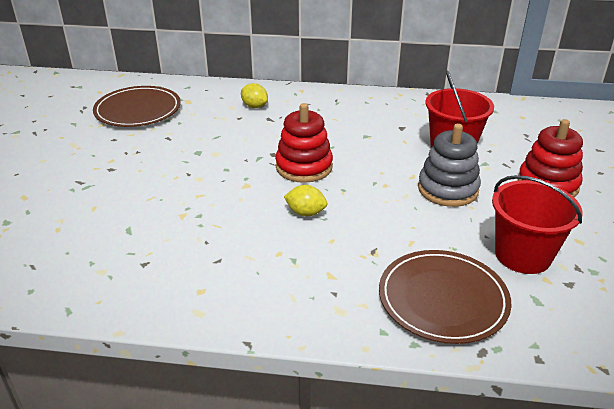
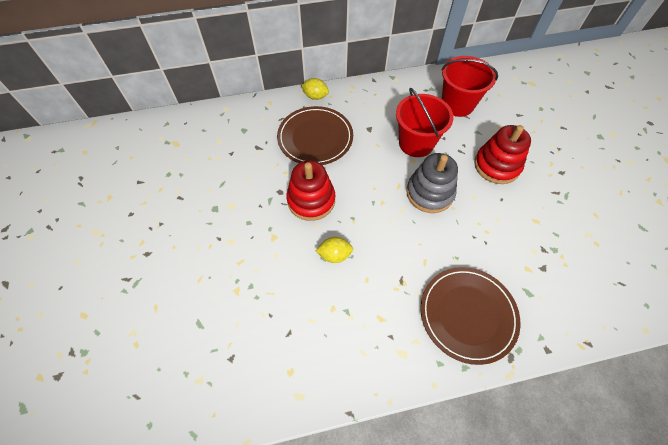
camera: 20 degrees left, 25 degrees up
brown plate [93,86,181,127] -> brown plate moved to [277,106,353,165]
yellow lemon [241,83,268,108] -> yellow lemon moved to [301,78,329,100]
red bucket [492,175,583,274] -> red bucket moved to [441,56,498,117]

